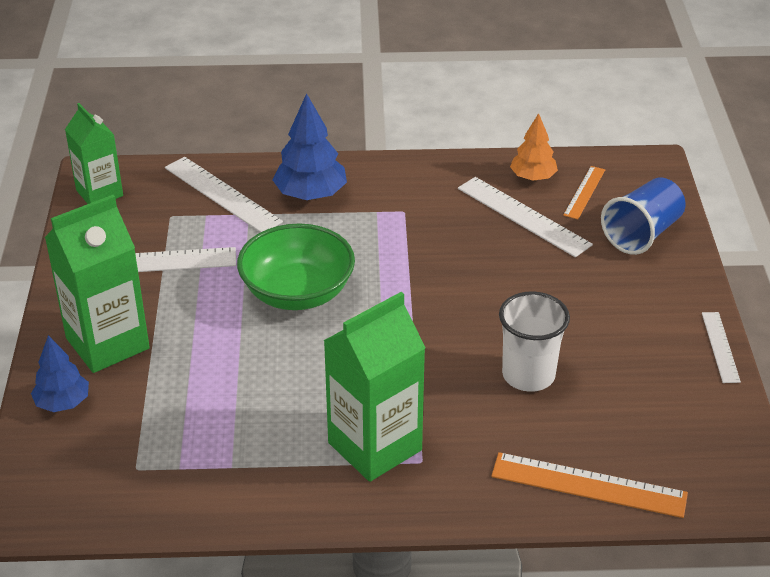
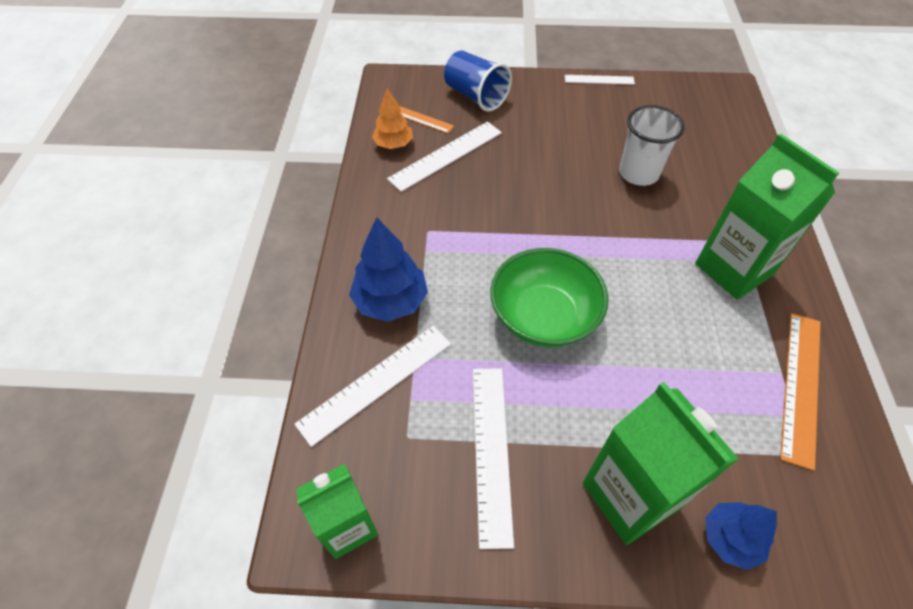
camera: 85 degrees left, 15 degrees up
orange ruler [491,452,688,518] -> orange ruler moved to [780,313,821,471]

